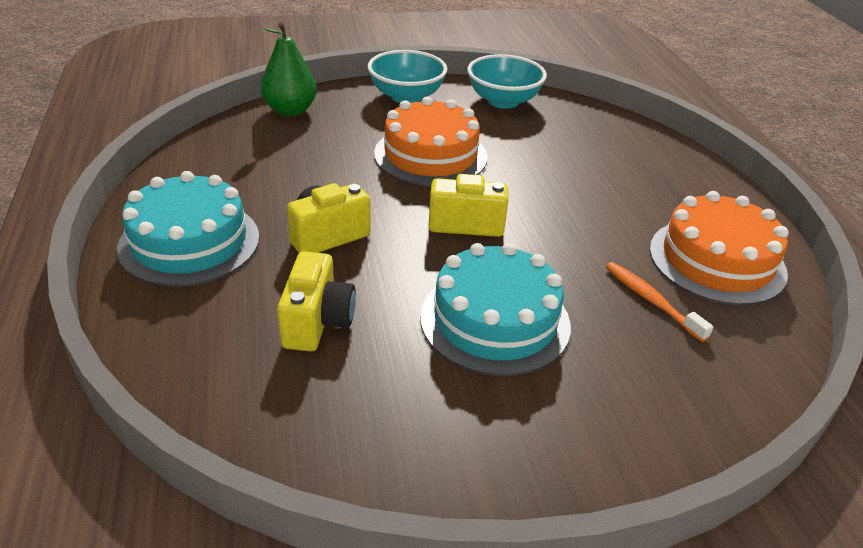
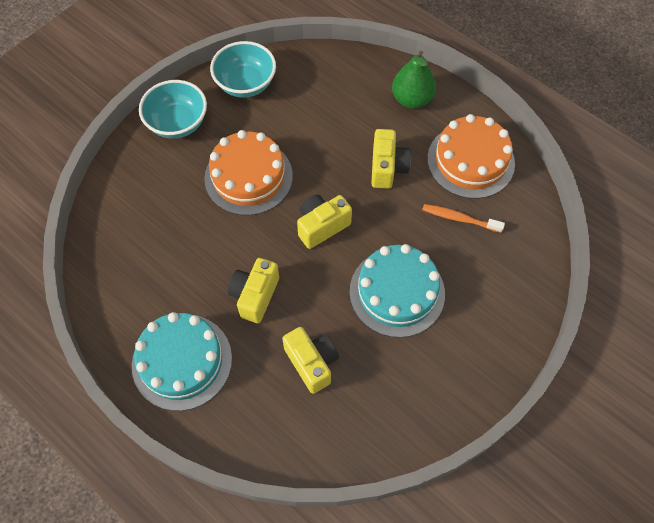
camera: 35 degrees left, 25 degrees up
green pear [261,22,317,116] -> green pear moved to [392,51,436,108]
none -> yellow camera [371,129,411,189]

